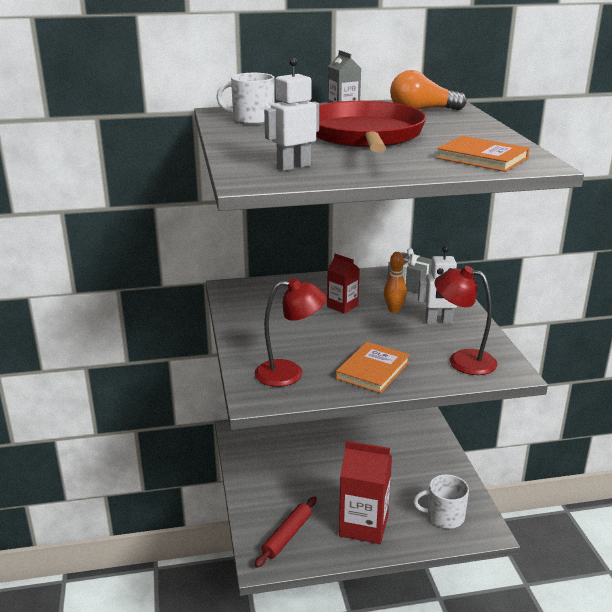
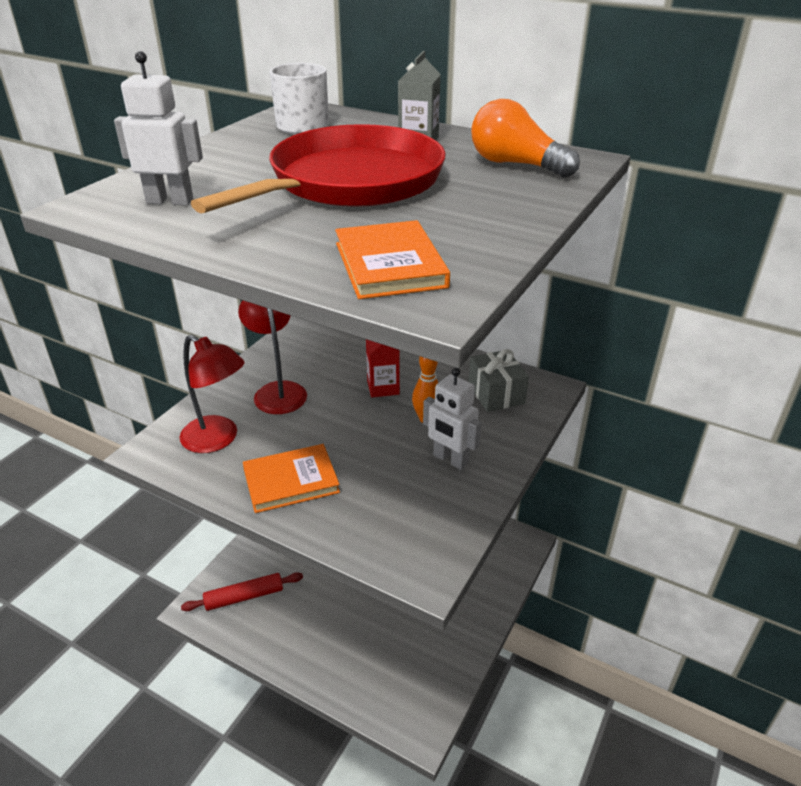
camera: 40 degrees right, 10 degrees up
red carton [339,441,392,544] -> none
white mug [413,474,469,529] -> none
red lamp [434,266,497,375] -> red lamp moved to [238,300,307,414]

